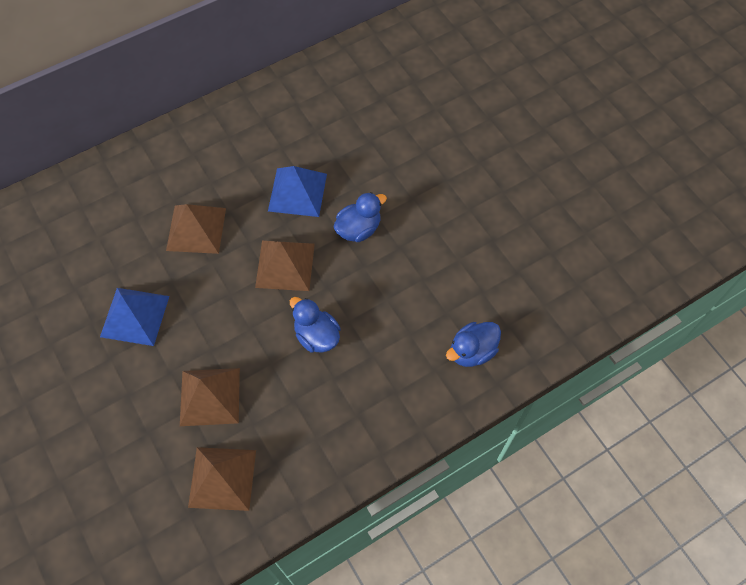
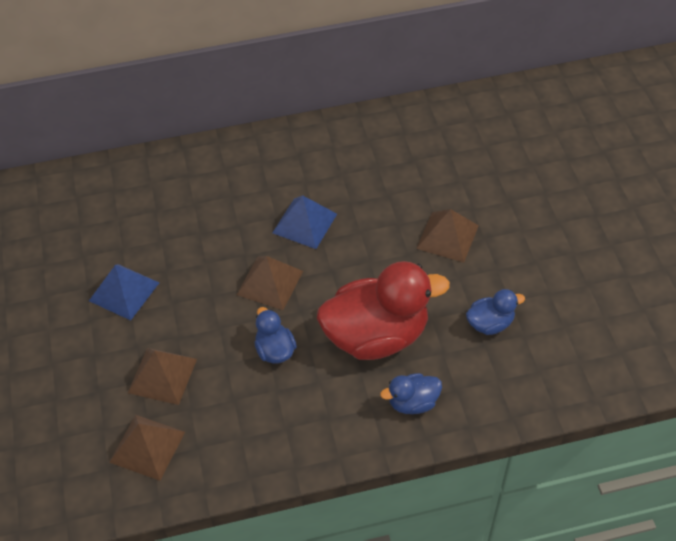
camera: 20 degrees right, 10 degrees down
brown pyramid [166,204,226,254] -> brown pyramid moved to [416,209,479,263]
blue duck [334,192,387,242] -> blue duck moved to [466,289,525,335]
none -> red duck [317,261,450,360]

